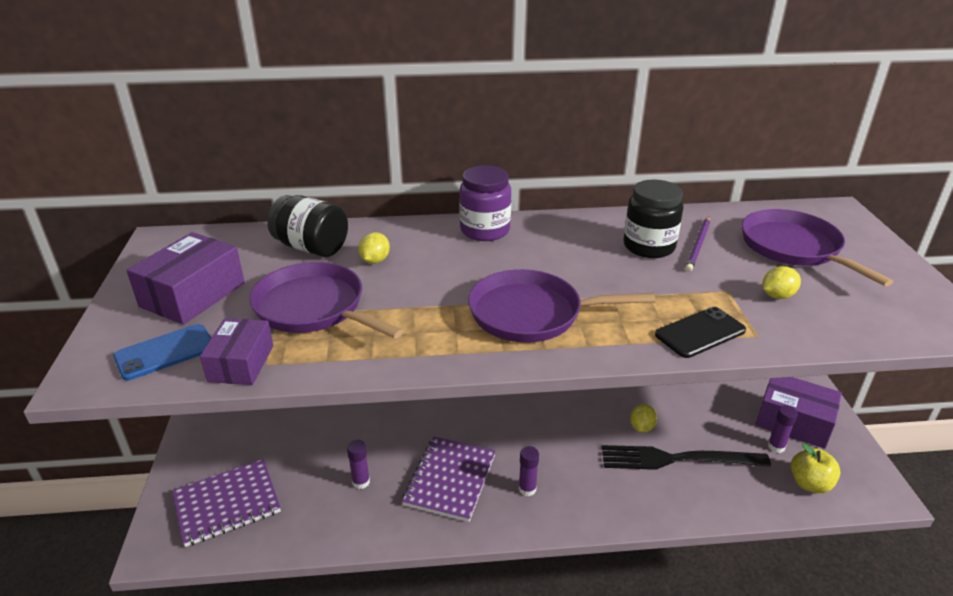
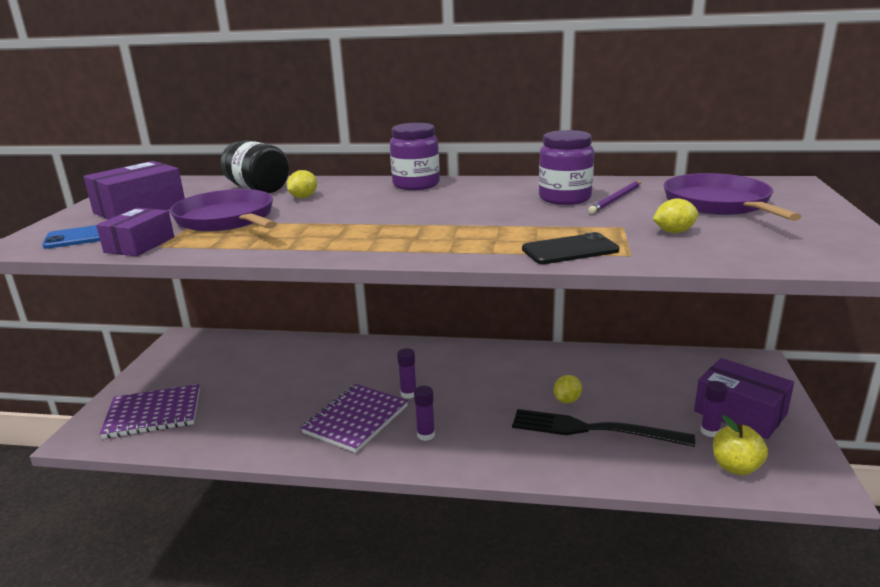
camera: 15 degrees right, 10 degrees down
purple glue stick [347,440,370,489] -> purple glue stick moved to [397,348,416,399]
purple pan [468,269,655,343] -> none
black jar [623,179,683,258] -> purple jar [539,130,594,205]

